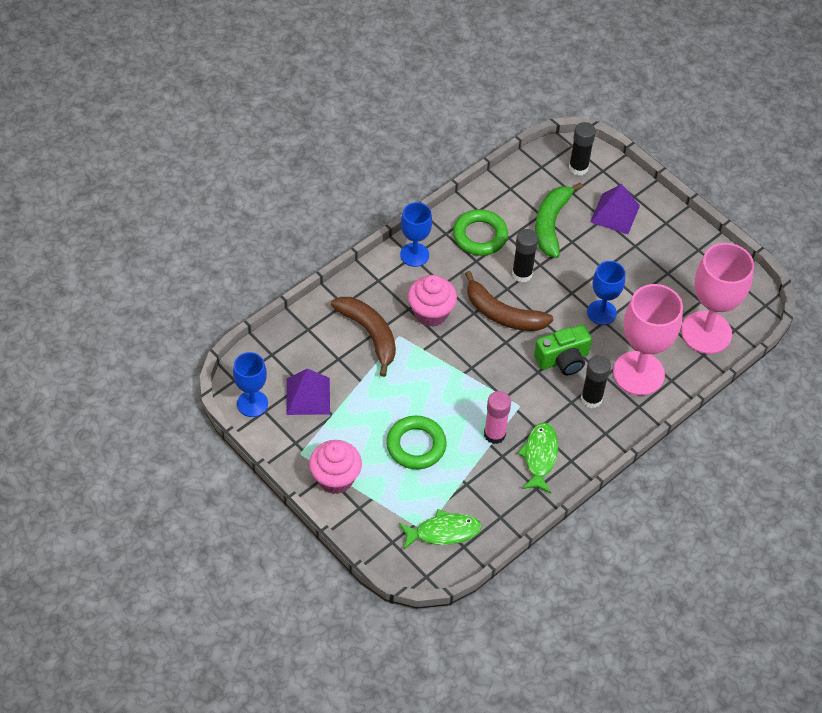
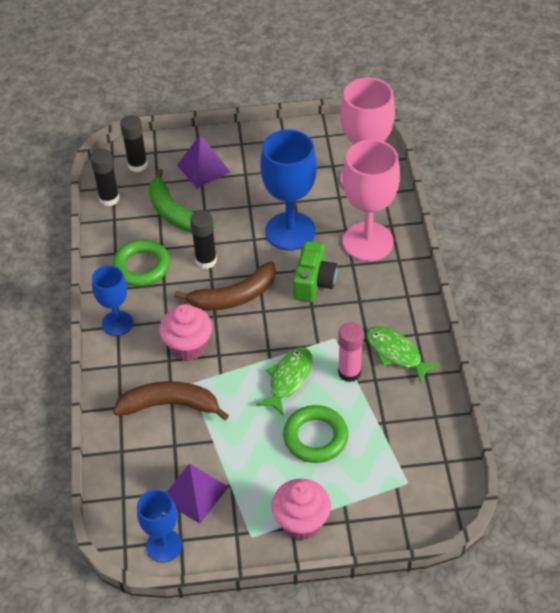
camera: 50 degrees left, 5 degrees down
green fish [399,509,482,549] -> green fish moved to [256,347,312,416]
black glue stick [581,355,611,408] -> black glue stick moved to [90,149,120,206]
blue goblet [587,261,625,325] -> blue goblet [260,129,317,251], size x1.70

